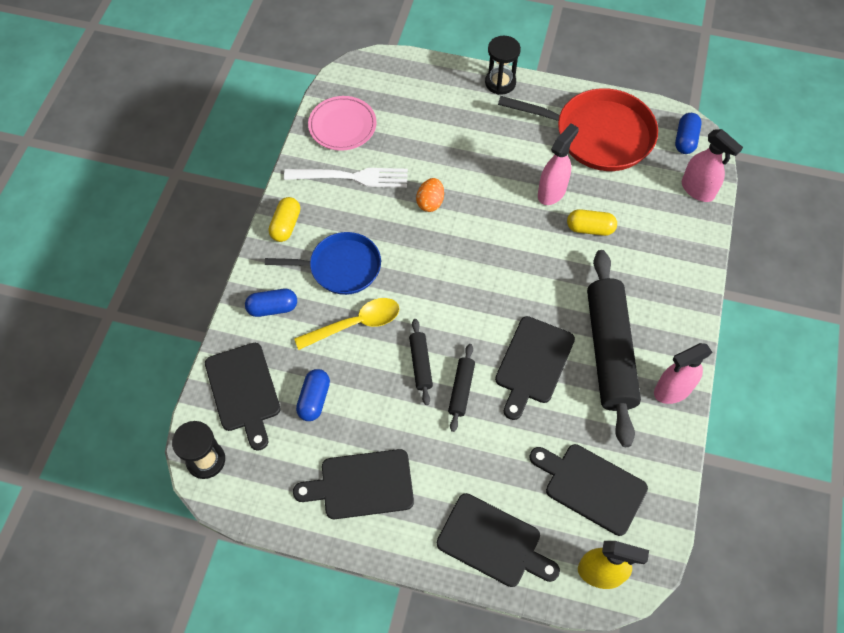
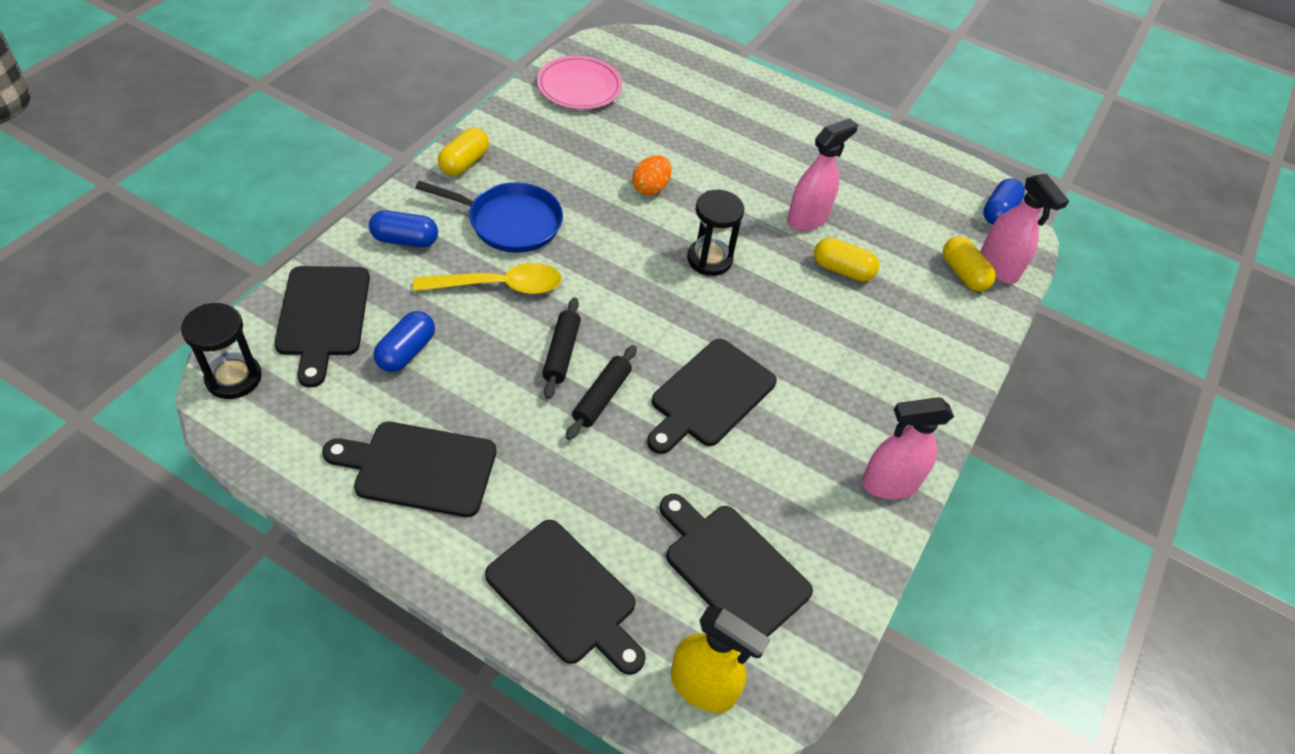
camera: 10 degrees right, 10 degrees down
white fork [284,168,408,188] -> none
black hourglass [485,36,521,95] -> black hourglass moved to [687,190,744,276]
red pan [498,88,658,171] -> none
black rolling pin [587,250,641,447] -> none
none -> yellow capsule [943,236,996,291]

